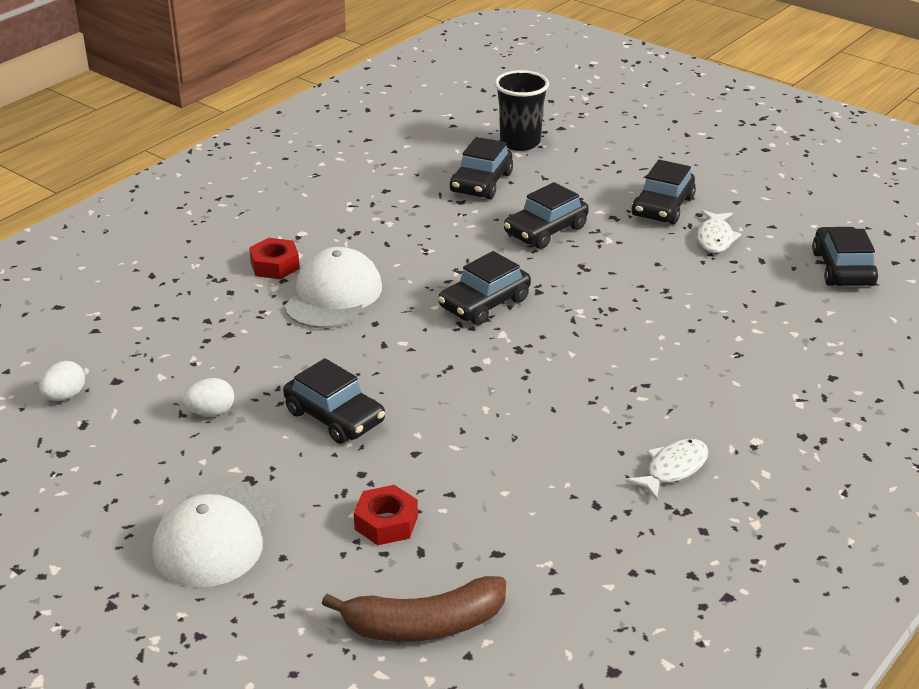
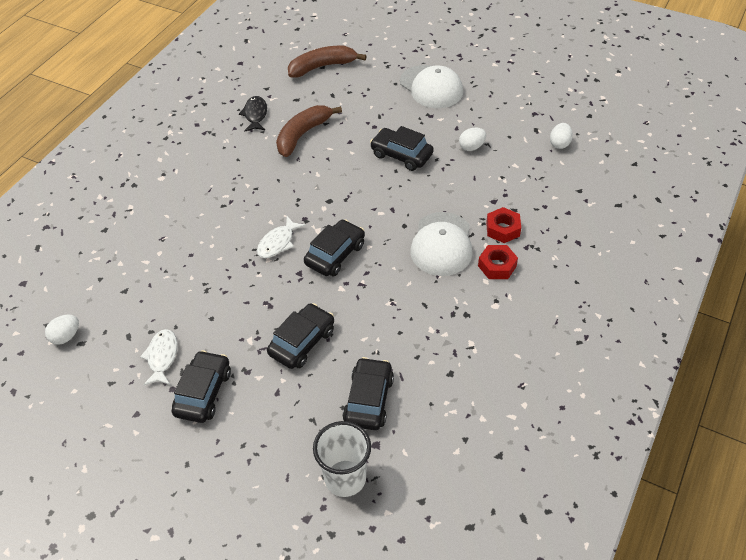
camera: 170 degrees right, 15 degrees up
white cap [152,483,276,587] -> white cap turned 135 degrees clockwise [400,65,463,108]
red nut [354,485,418,545] -> red nut moved to [486,207,521,243]
black cup [495,70,549,151] -> white cup [313,421,371,497]
white fish [625,439,709,500] -> white fish moved to [257,216,306,258]
black car [812,227,878,286] -> white egg [45,315,79,345]
none -> black fish [239,96,267,132]
none -> brown banana [276,105,342,157]

